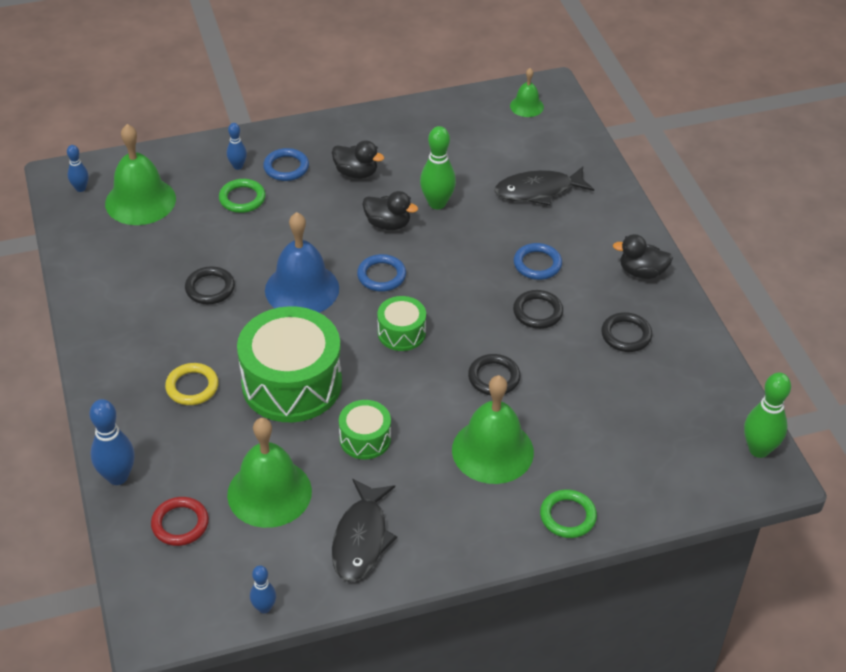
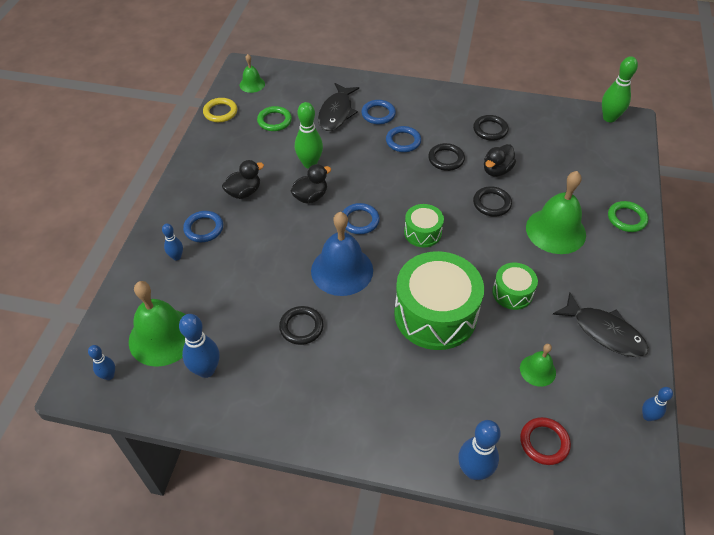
camera: 60 degrees left, 5 degrees up
yellow ring [165,363,219,405] -> yellow ring moved to [203,98,237,122]
green ring [219,179,266,213] -> green ring moved to [257,106,292,131]
green bell [227,418,312,528] -> green bell [520,344,556,387], size x0.52
black duck [613,234,673,279] -> black duck moved to [484,144,516,177]
none -> blue bowling pin [179,314,220,378]
none -> blue ring [361,100,396,124]

